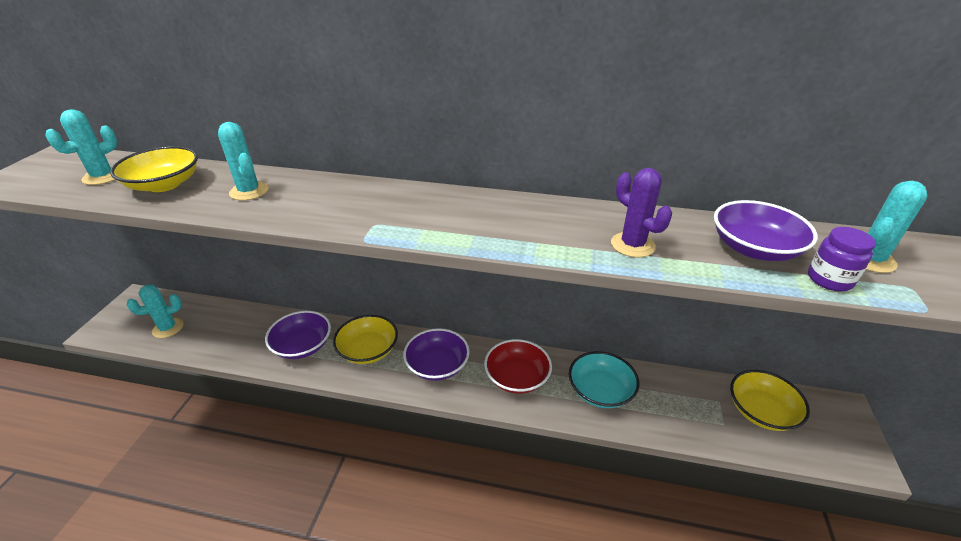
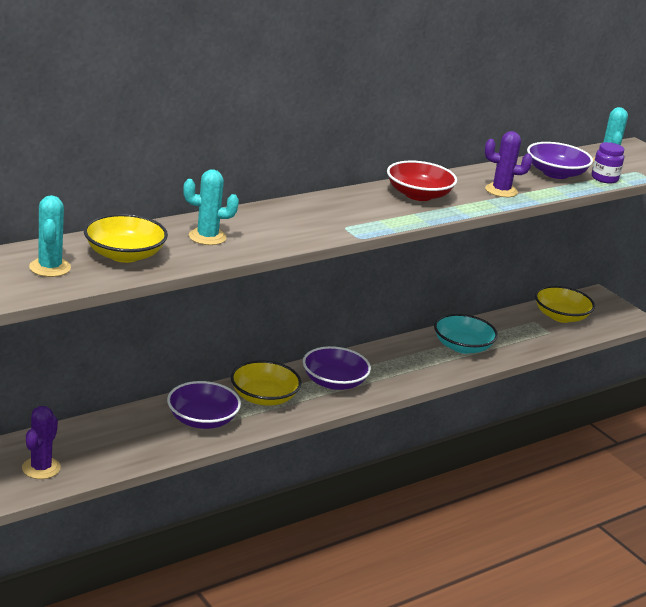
camera: 50 degrees left, 10 degrees down
turquoise cactus [127,284,183,338] -> purple cactus [22,406,61,479]
red bowl [484,339,552,394] -> red bowl moved to [387,161,457,201]

